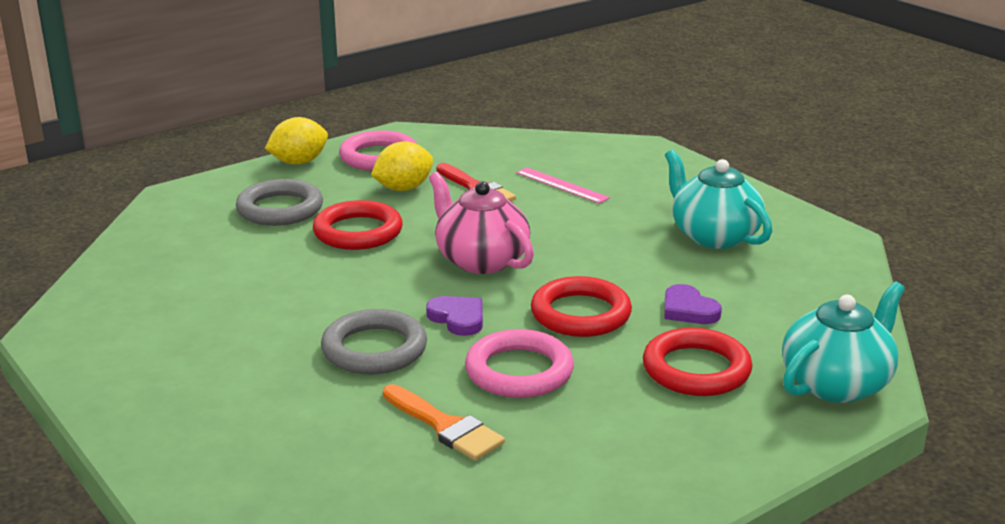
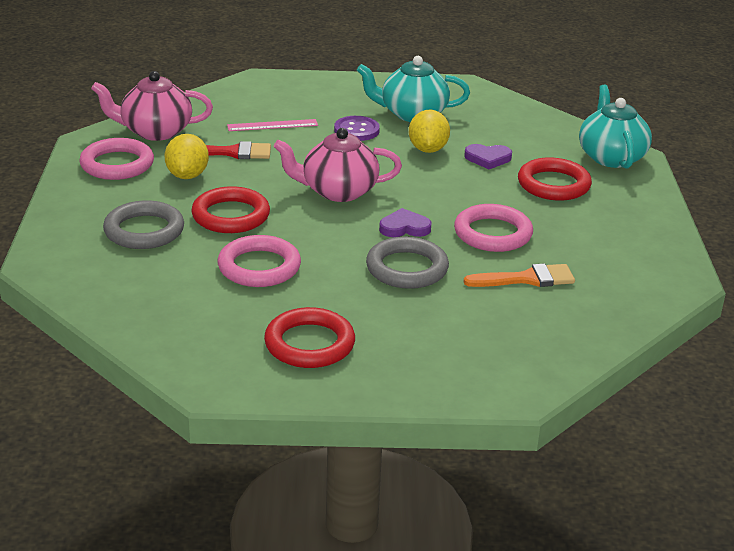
camera: 55 degrees left, 5 degrees up
yellow lemon [265,117,328,165] -> yellow lemon moved to [409,109,450,153]
red ring [531,276,632,337] -> red ring moved to [264,307,355,368]
none -> pink teapot [91,71,213,141]
none -> pink ring [218,235,301,287]
none -> purple button [334,116,380,141]

